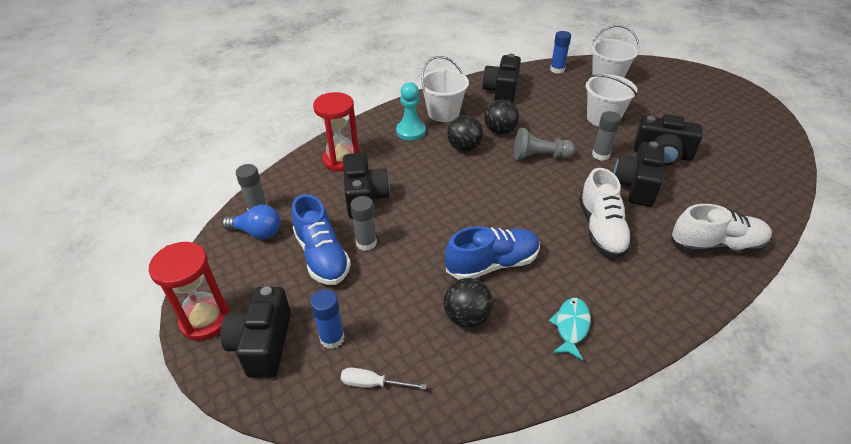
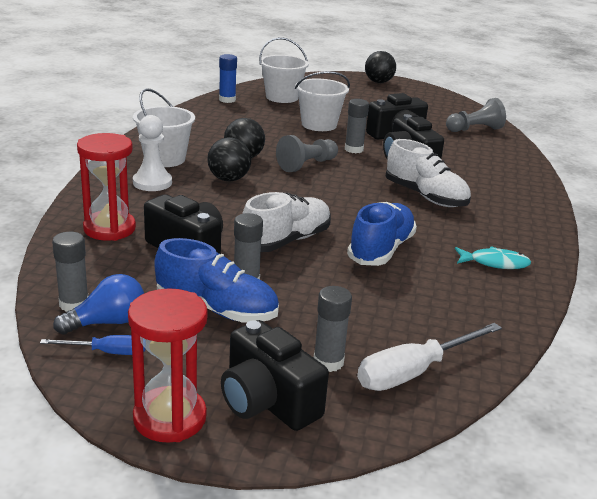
camera: 45 degrees left, 15 degrees down
blue glue stick [310,289,344,349] -> grey glue stick [314,286,352,372]
white screwdriver [341,367,427,390] -> white screwdriver [357,323,502,391], size x1.77
turquoise pawn [396,82,426,140] -> white pawn [133,115,172,191]
black ball [444,278,493,328] -> black ball moved to [365,51,396,83]
black camera [482,54,521,103] -> none
turquoise fish [549,298,591,361] -> turquoise fish turned 120 degrees clockwise [455,246,531,269]
white shoe [671,204,772,253] -> white shoe moved to [242,192,331,252]
none -> blue screwdriver [40,335,145,355]
none -> grey pawn [446,98,506,132]

